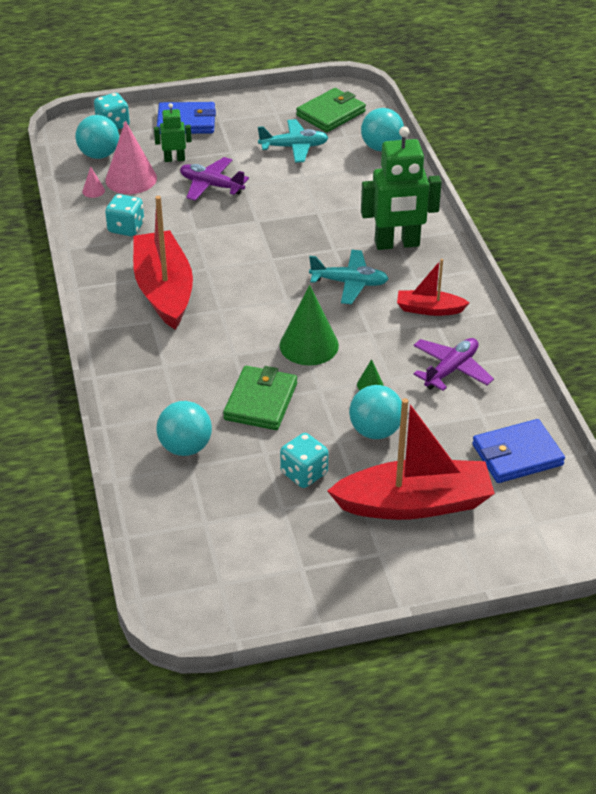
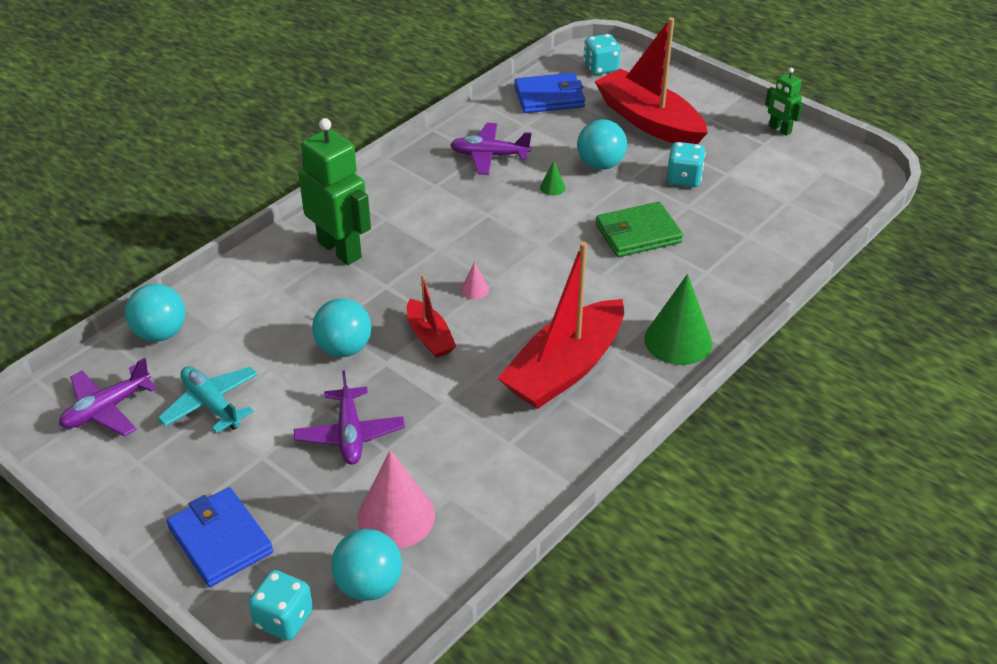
camera: 125 degrees left, 0 degrees up
pink cone [82,166,105,198] -> pink cone moved to [461,262,489,299]
turquoise dice [105,194,144,236] -> turquoise dice moved to [583,34,621,75]
green robot [154,103,192,162] -> green robot moved to [765,68,803,136]
turquoise ball [157,401,212,456] -> turquoise ball moved to [312,298,371,357]
green cone [280,285,339,366] -> green cone moved to [644,274,712,365]
green wallet [296,88,366,132] -> purple plane [59,358,157,436]
turquoise plane [309,250,389,304] -> none
red boat [397,259,470,316] -> red boat moved to [407,274,456,358]
blue wallet [472,419,565,483] -> blue wallet turned 45 degrees counterclockwise [514,73,585,113]

